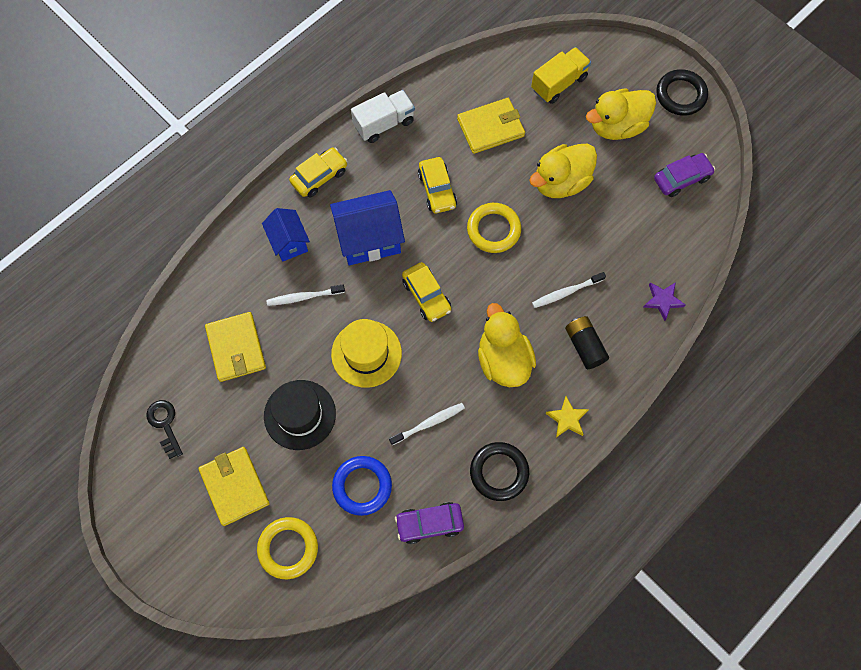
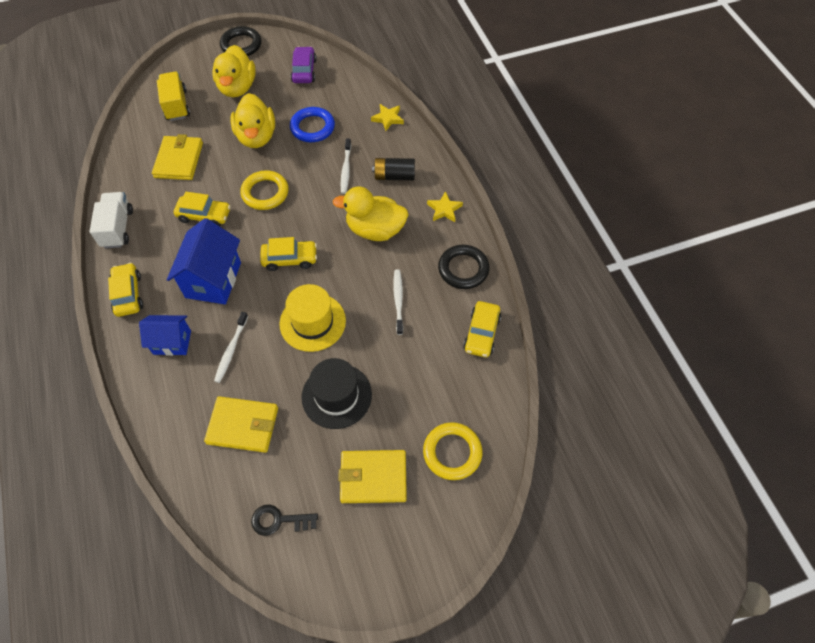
camera: 65 degrees left, 10 degrees down
blue ring [332,456,392,516] -> blue ring moved to [290,107,335,142]
purple car [395,502,464,544] -> yellow car [463,301,501,357]
purple star [644,282,686,321] -> yellow star [371,104,404,131]

